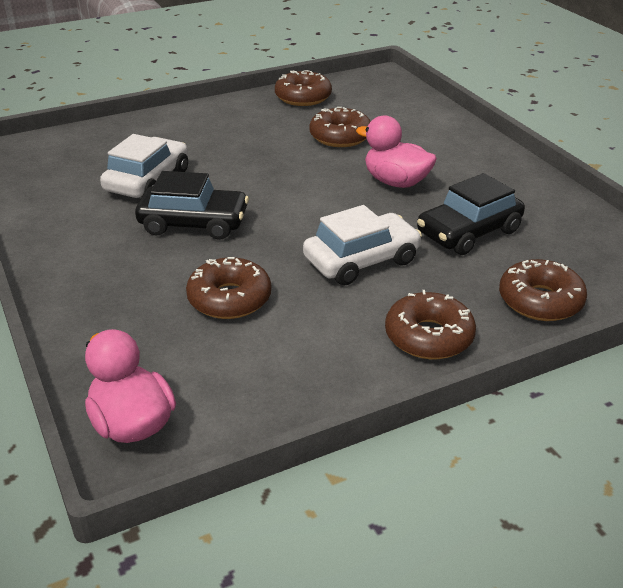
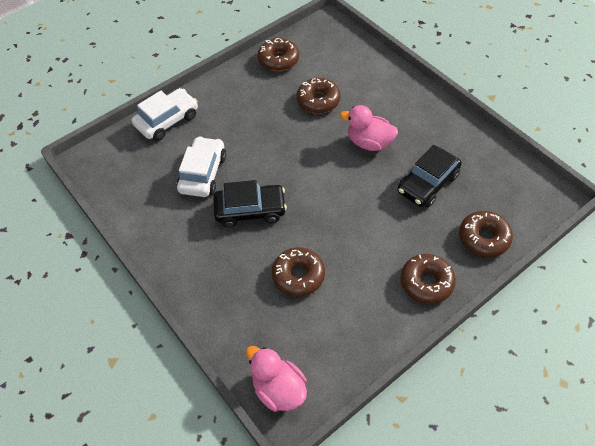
camera: 10 degrees left, 20 degrees up
white car [303,205,422,285] -> white car moved to [132,88,198,141]

